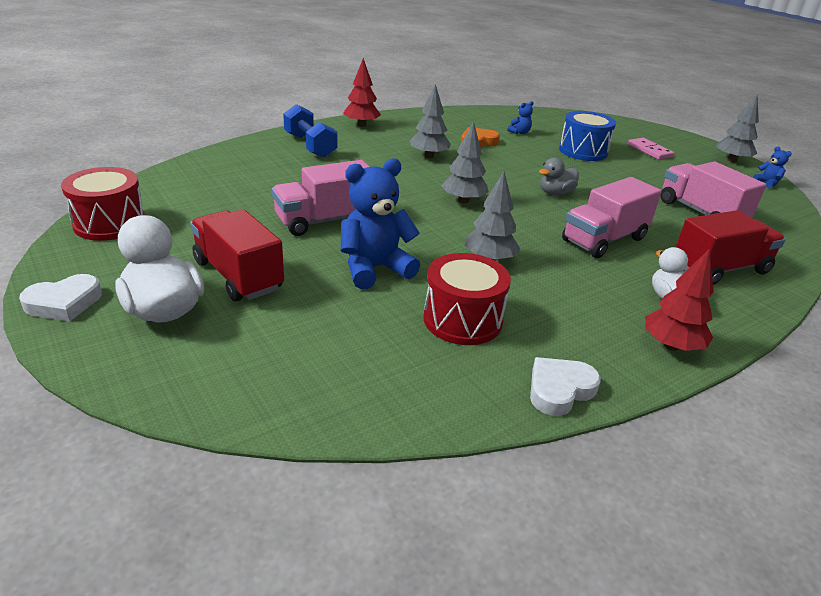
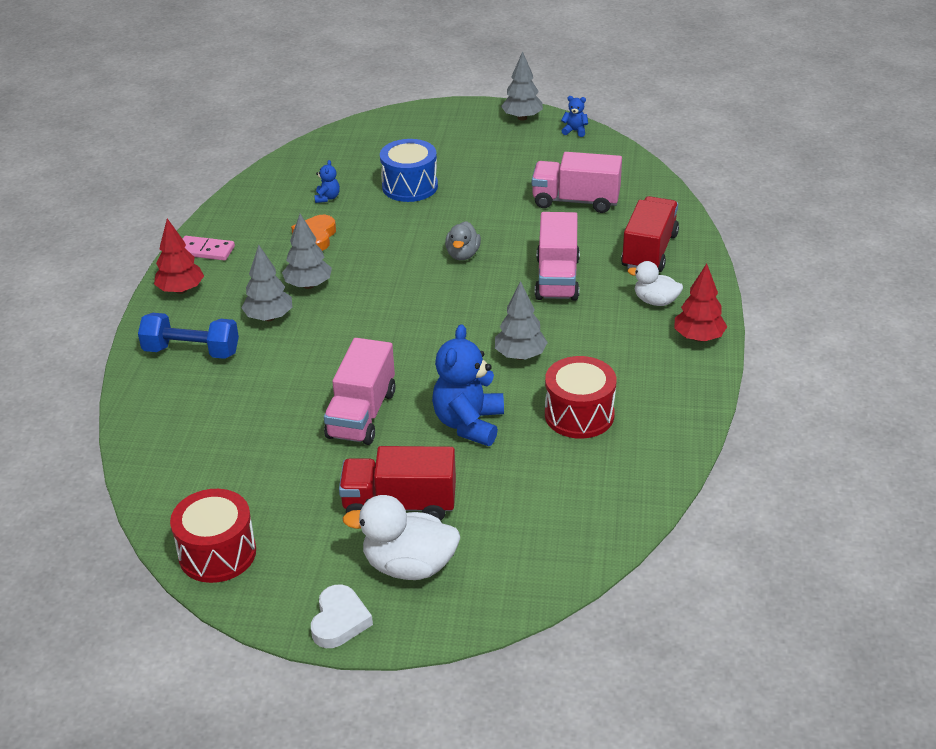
camera: 45 degrees left, 5 degrees up
grey tree [441,121,489,203] -> grey tree moved to [241,245,292,321]
white heart [530,357,601,416] -> none
pink domino [628,138,675,160] -> pink domino moved to [183,236,235,261]

